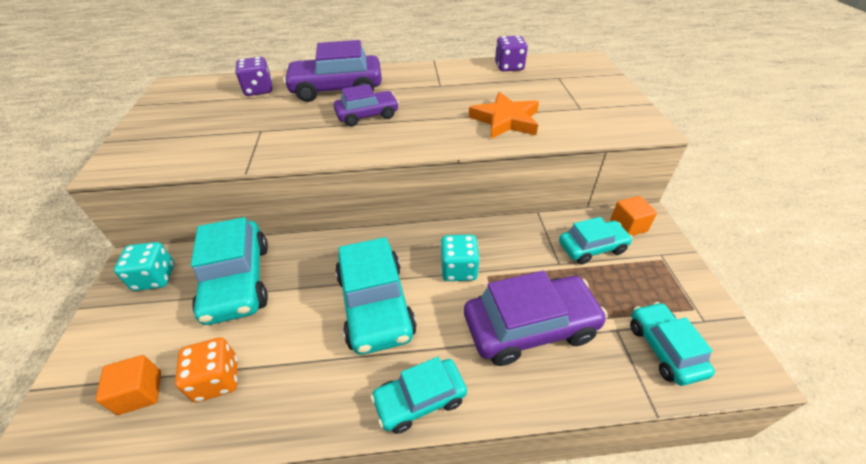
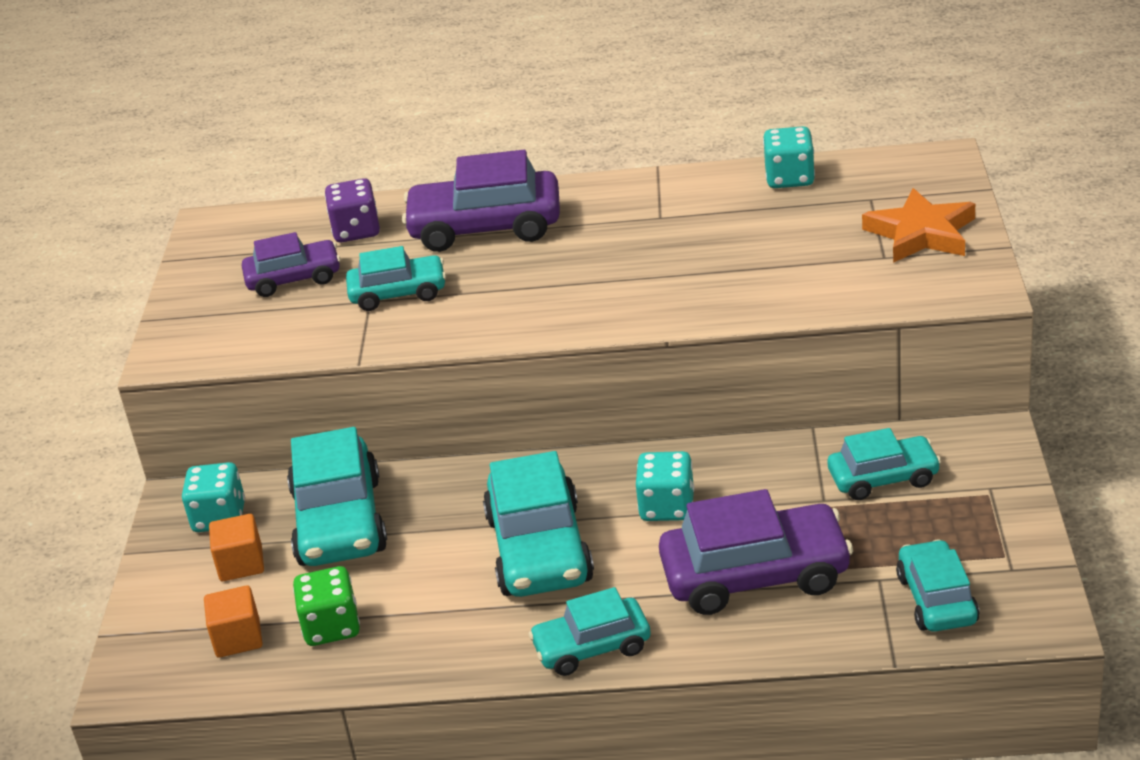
camera: 10 degrees right, 10 degrees down
orange dice [175,337,238,403] -> green dice [293,566,360,646]
purple car [334,84,399,126] -> purple car moved to [242,232,340,297]
orange star [469,92,539,139] -> orange star moved to [862,188,975,263]
purple dice [495,36,528,71] -> turquoise dice [763,126,815,188]
orange cube [610,196,657,236] -> orange cube moved to [209,514,264,581]
none -> turquoise car [346,246,446,311]

